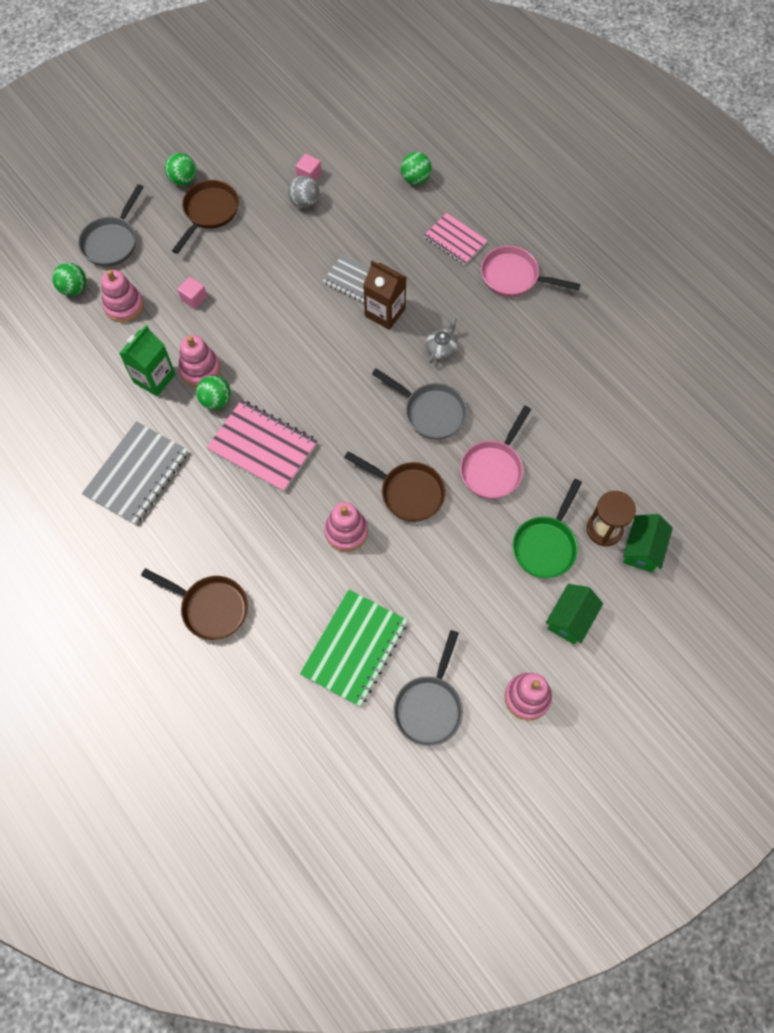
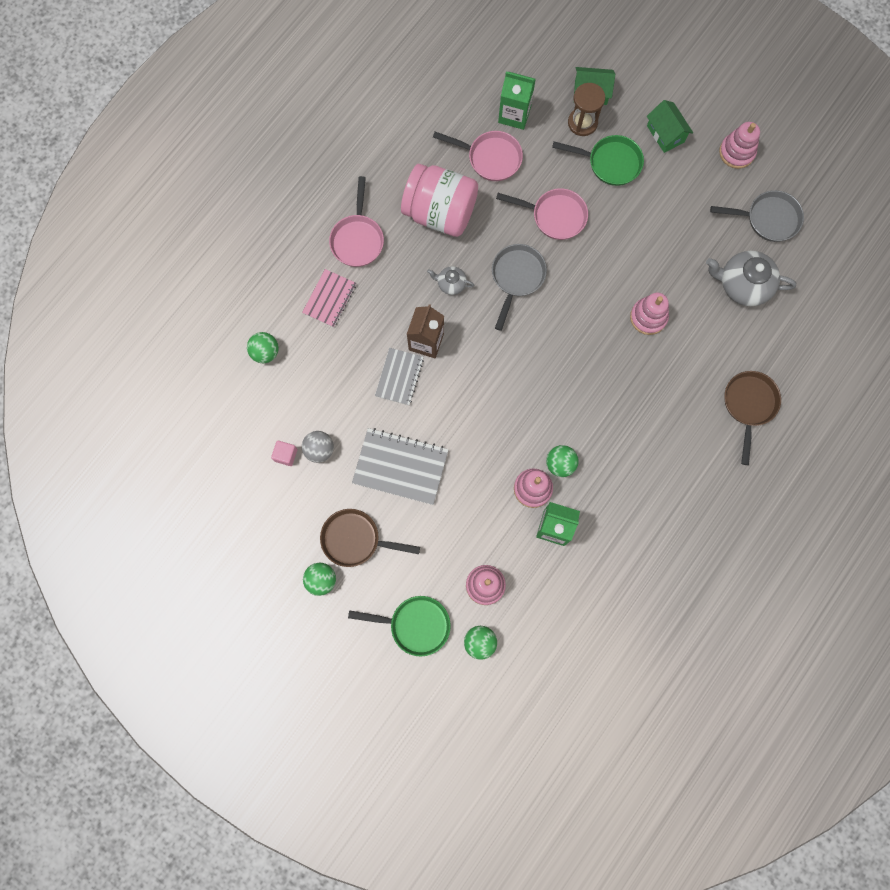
camera: 105 degrees left, 10 degrees up
grey pan [78,184,144,267] -> green pan [348,596,451,656]
grey notebook [82,421,188,525] -> grey notebook moved to [352,428,449,505]
pink cube [177,277,207,309] -> none
pink notebook [207,400,318,492] -> none
green notebook [300,590,408,707] -> grey teapot [706,251,796,306]
brown pan [344,451,446,522] -> none
green house [546,584,603,645] -> green house turned 45 degrees clockwise [647,100,693,153]
none -> pink jar [401,164,478,237]
none -> pink pan [433,131,523,181]
none -> green carton [498,72,536,130]

